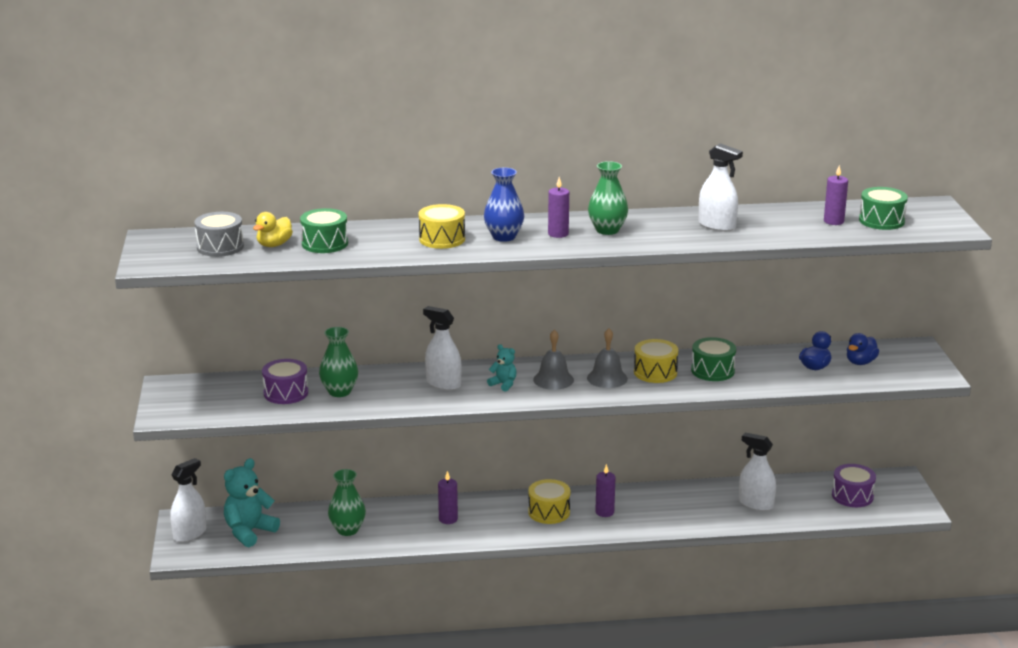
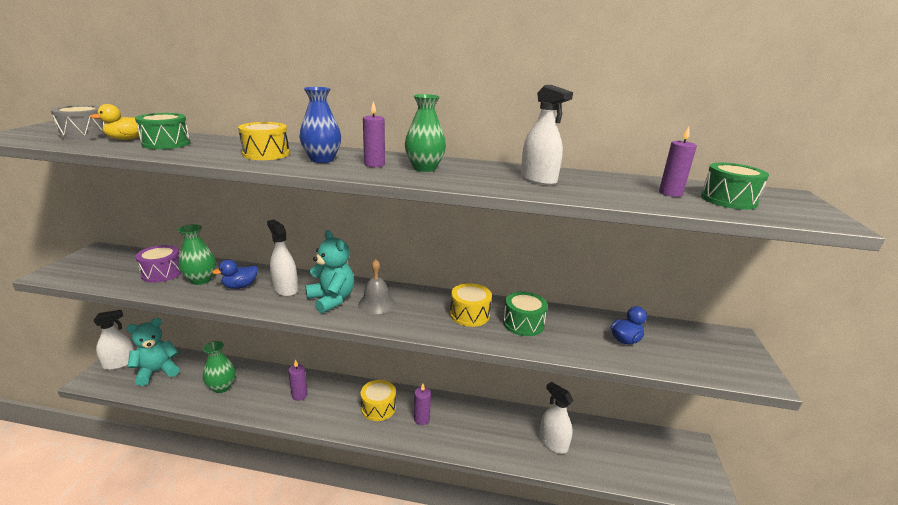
camera: 15 degrees right, 0 degrees up
turquoise teddy bear [487,344,517,392] -> turquoise teddy bear [305,230,354,313], size x1.90
grey bell [587,328,628,388] -> none
purple drum [832,464,876,507] -> none
blue duck [847,333,879,365] -> blue duck moved to [212,260,258,289]

